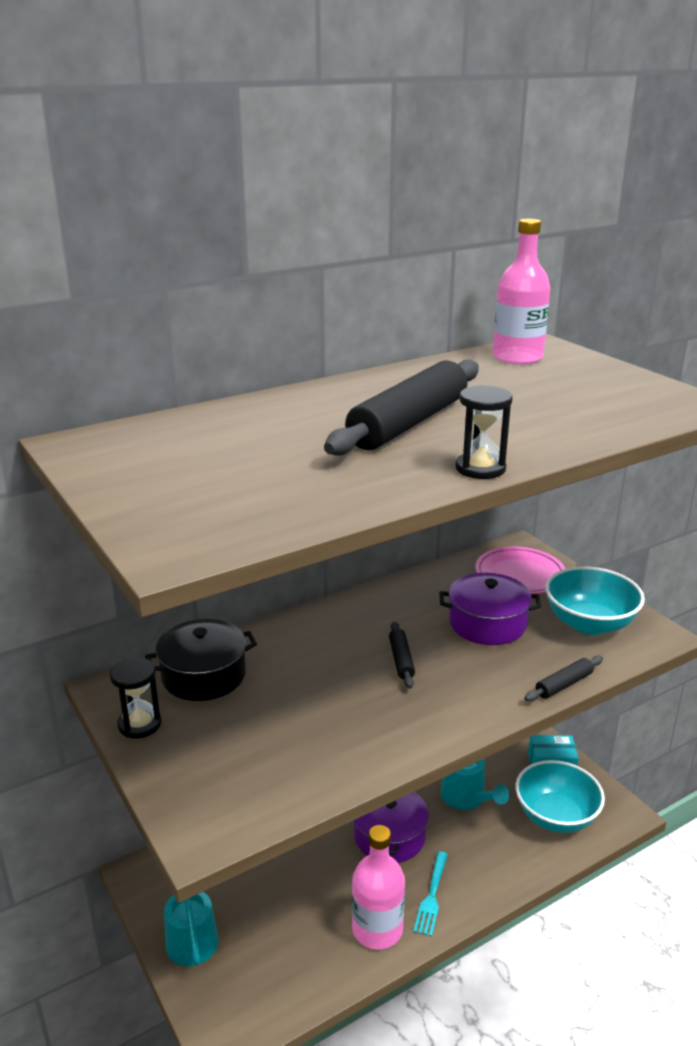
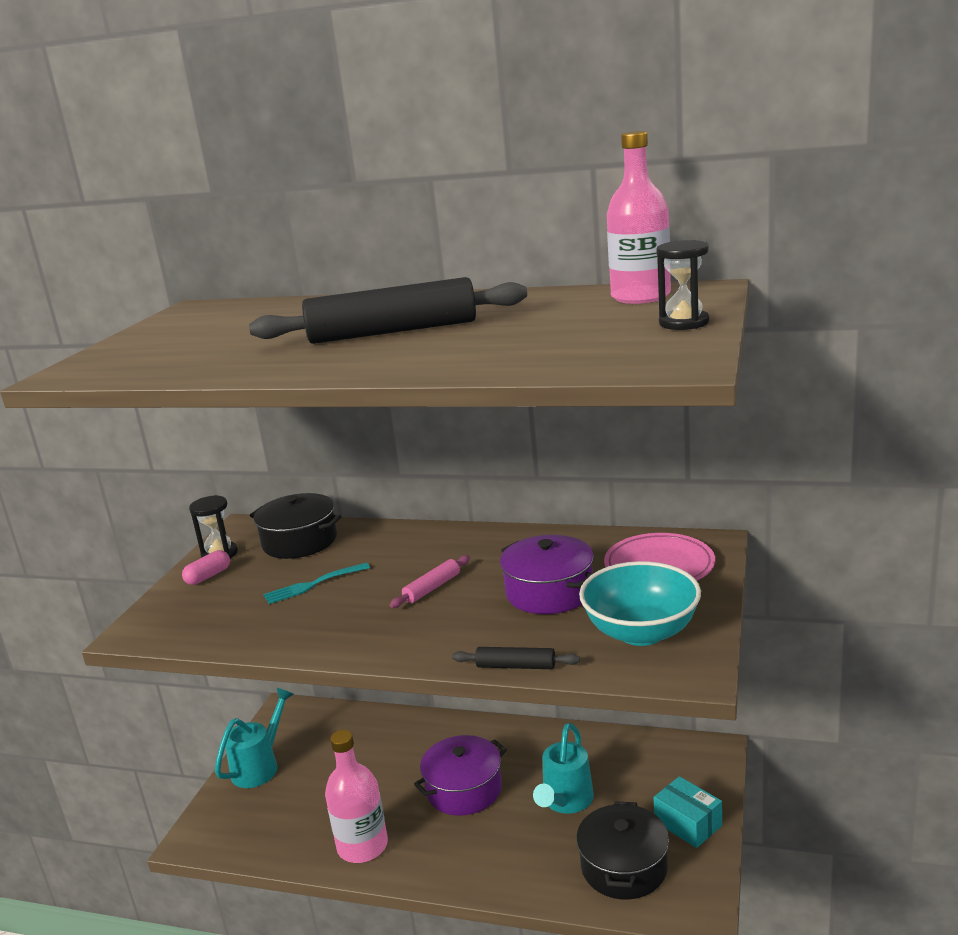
camera: 50 degrees right, 5 degrees down
black rolling pin [389,621,415,689] -> pink rolling pin [390,555,470,608]
turquoise fork [413,851,448,937] -> turquoise fork moved to [263,563,370,604]
black hourglass [455,385,513,479] -> black hourglass moved to [656,240,709,330]
turquoise bowl [515,760,605,833] -> black pot [576,801,669,899]
none -> pink capsule [182,550,230,585]

